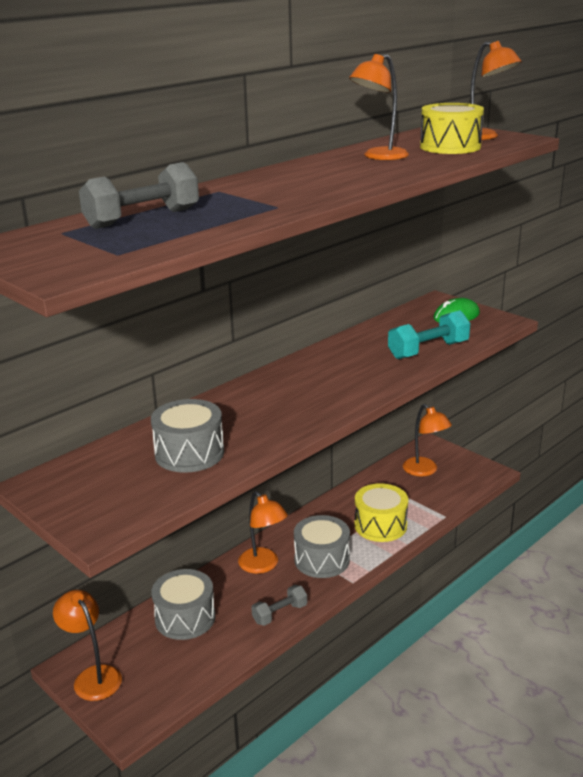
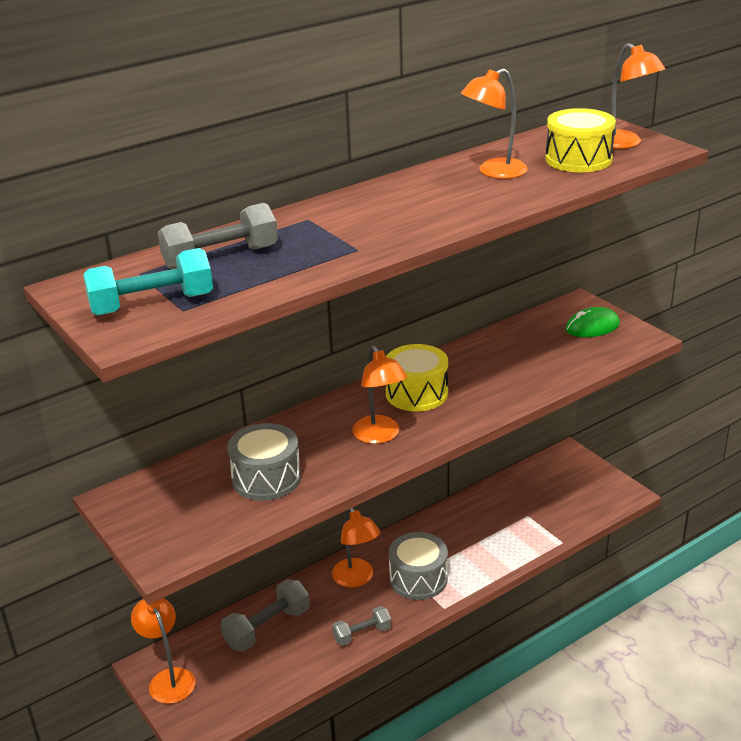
camera: 10 degrees right, 5 degrees up
grey drum [151,569,215,640] -> grey dumbbell [221,579,310,651]
yellow drum [354,483,408,542] -> yellow drum moved to [386,344,448,412]
turquoise dumbbell [388,310,470,359] -> turquoise dumbbell moved to [83,248,213,316]
orange lamp [403,404,452,476] -> orange lamp moved to [352,346,407,444]

